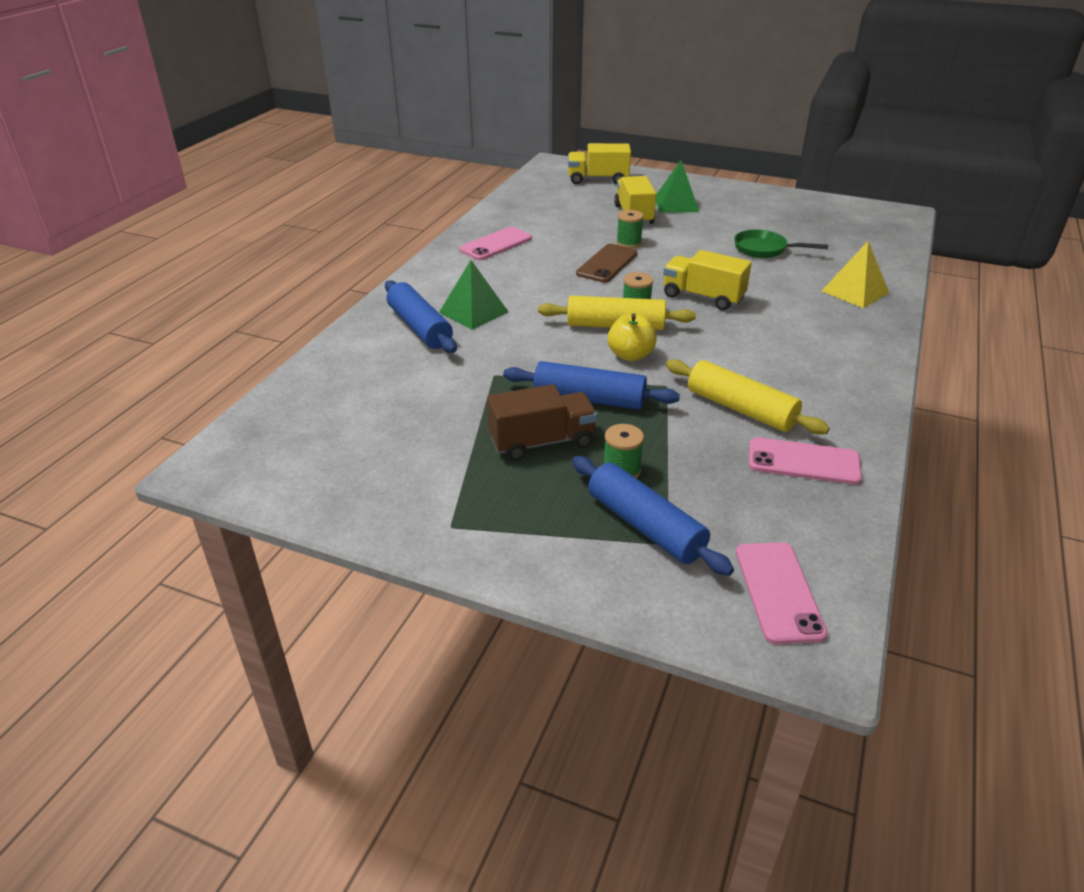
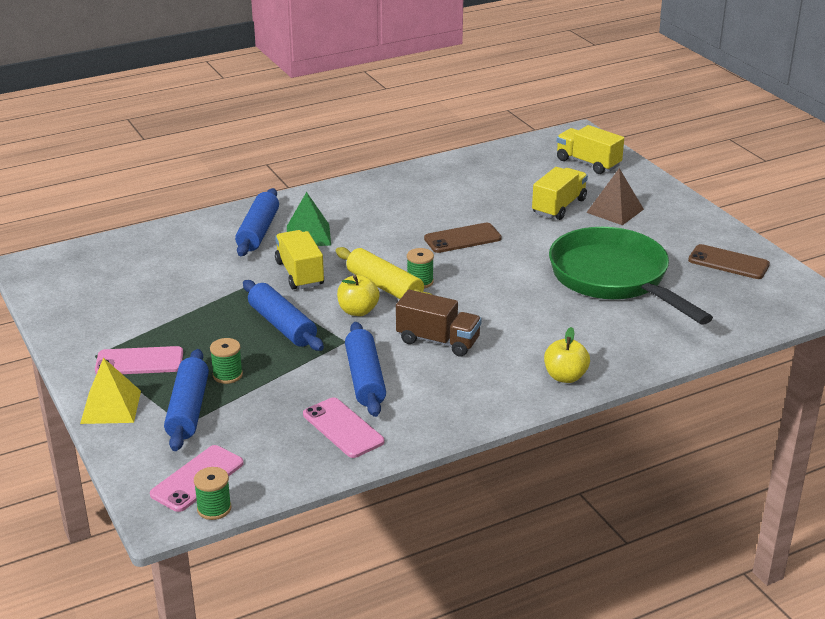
camera: 40 degrees right, 5 degrees down
pink phone [459,227,532,260] -> pink phone moved to [95,346,183,374]
brown truck [487,384,597,461] -> brown truck moved to [396,290,482,357]
green spool [616,210,644,248] -> green spool moved to [194,467,231,520]
green pyramid [656,160,699,213] -> brown pyramid [586,168,644,225]
yellow truck [663,250,752,311] -> yellow truck moved to [275,230,324,289]
yellow rolling pin [666,359,830,435] -> blue rolling pin [345,322,386,417]
green pan [734,230,828,258] -> green pan [549,227,713,325], size x2.19
yellow pyramid [822,241,889,308] -> yellow pyramid moved to [80,358,141,424]
none -> yellow apple [544,327,590,383]
none -> brown phone [688,244,770,279]

